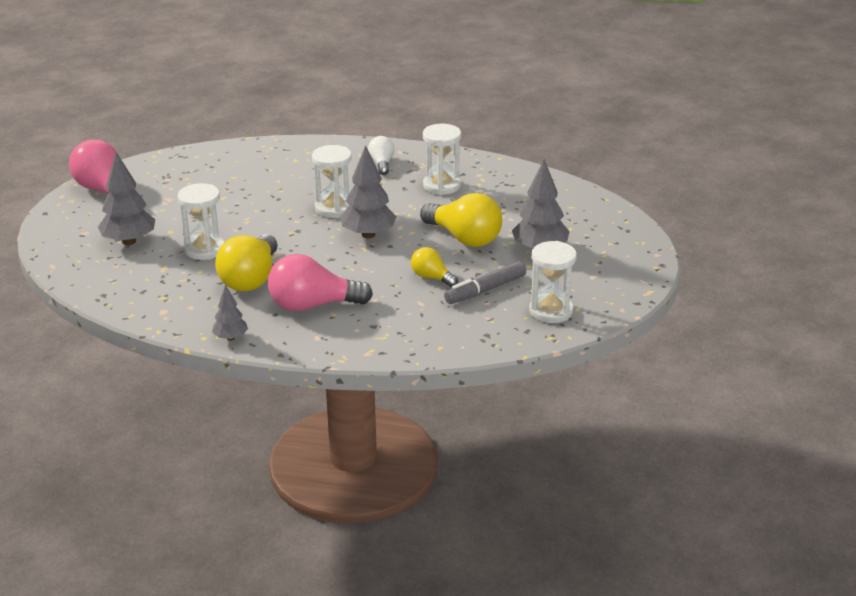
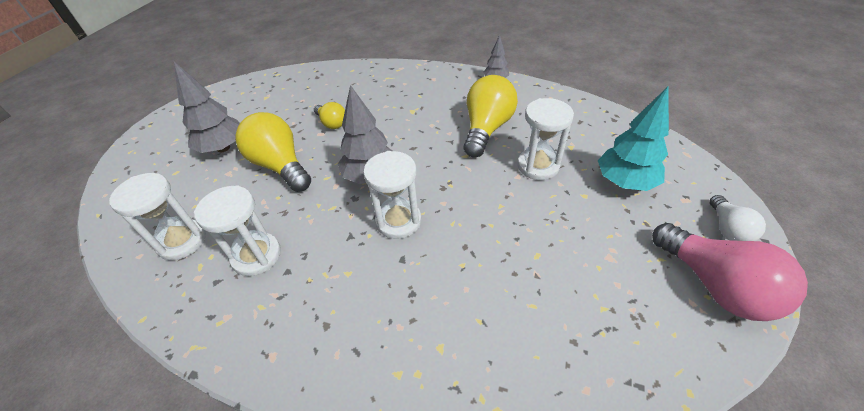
camera: 170 degrees left, 15 degrees up
grey tree [98,152,155,245] -> turquoise tree [598,87,669,191]
pink light bulb [268,254,373,312] -> none
white light bulb [368,136,394,175] -> white light bulb moved to [709,195,766,241]
grey marker [444,261,526,304] -> none
white hourglass [529,241,577,323] -> white hourglass moved to [109,173,206,260]

